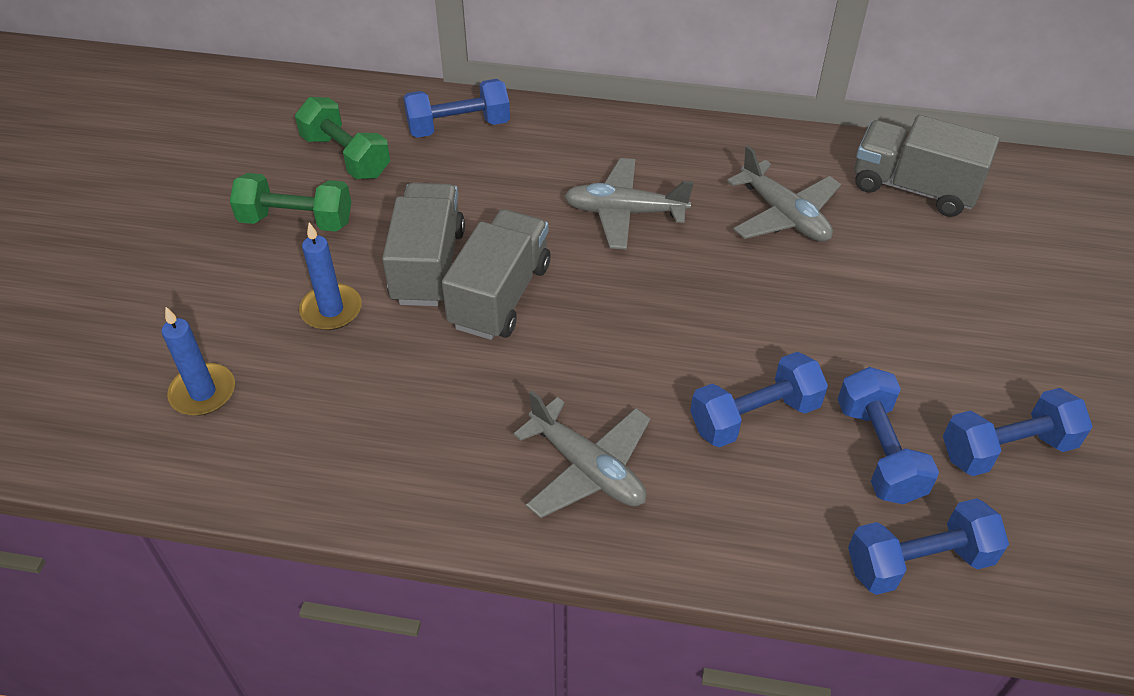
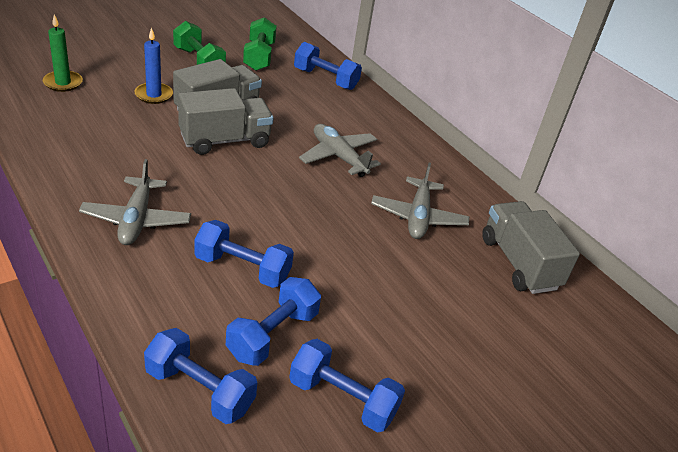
camera: 40 degrees right, 10 degrees down
blue candle [161,307,235,416] -> green candle [43,14,83,92]

